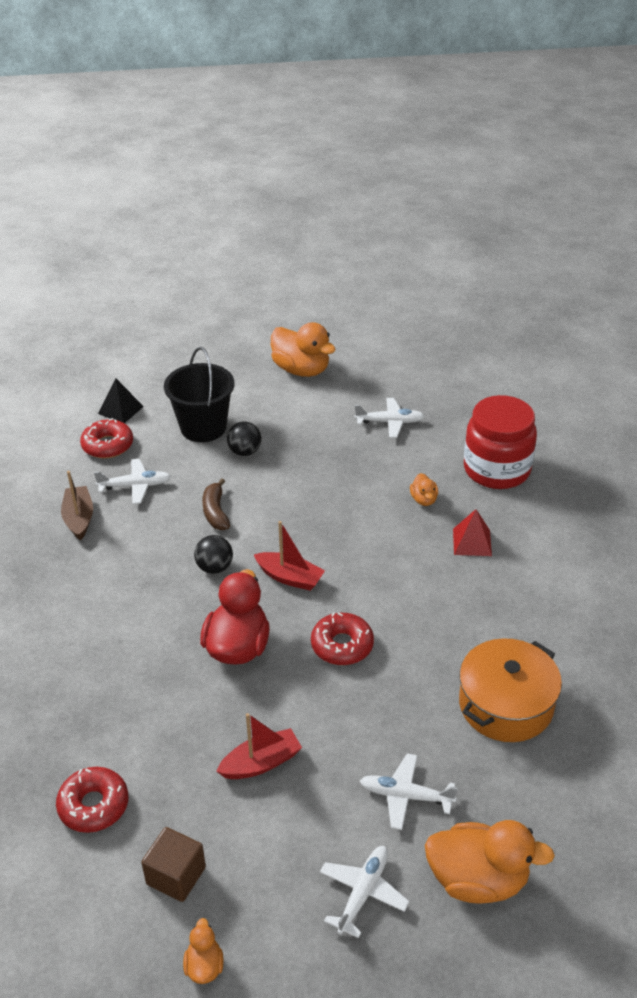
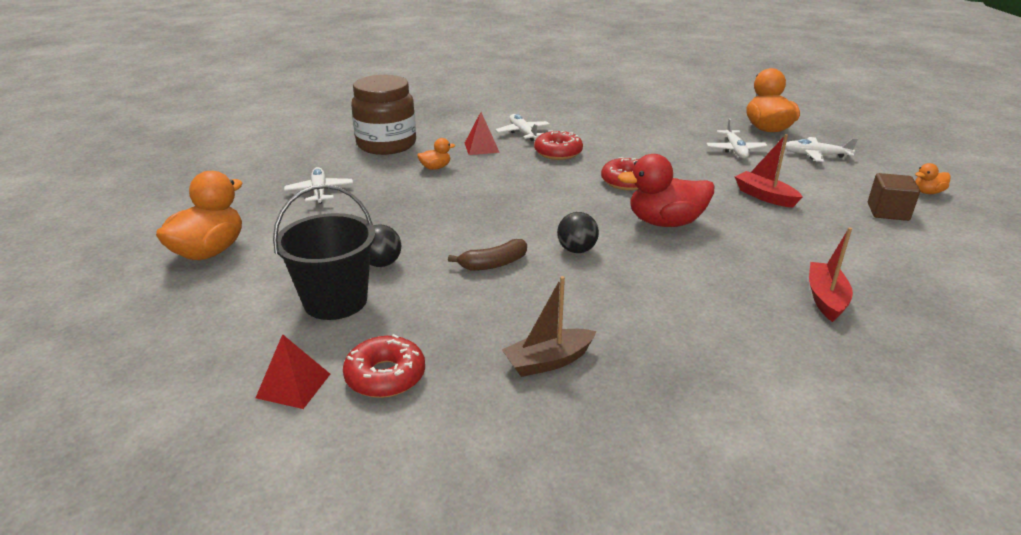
camera: 105 degrees left, 10 degrees down
red donut [56,767,128,833] -> red donut moved to [534,131,583,160]
white plane [94,459,171,504] -> white plane moved to [495,114,550,141]
black pyramid [98,378,144,423] -> red pyramid [256,334,330,409]
red boat [254,521,325,591] -> red boat moved to [809,227,853,322]
orange pot [459,638,562,742] -> none
red jar [464,395,537,489] -> brown jar [351,75,416,155]

